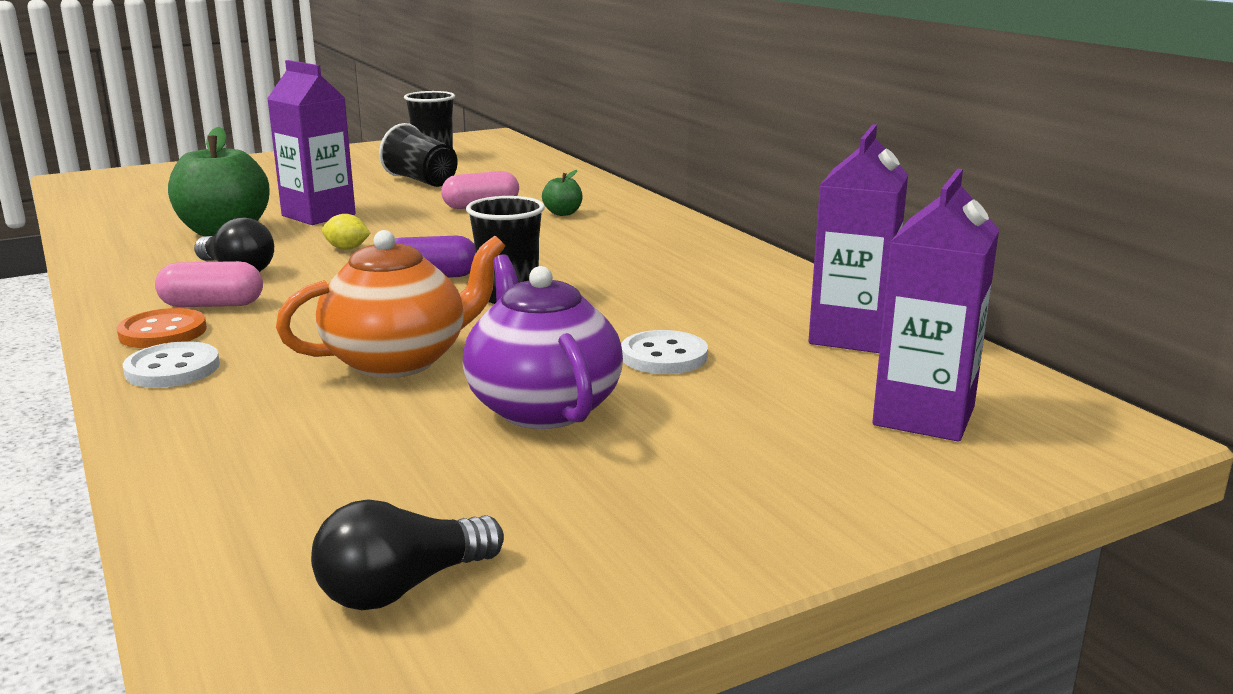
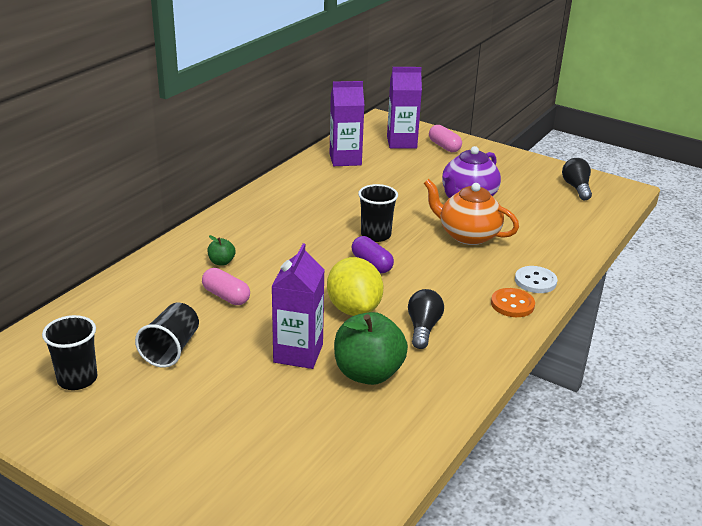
camera: 120 degrees left, 10 degrees up
pink capsule [155,261,263,307] -> pink capsule moved to [429,125,462,152]
black light bulb [311,499,504,610] -> black light bulb turned 120 degrees counterclockwise [562,158,592,200]
yellow lemon [322,214,370,250] -> yellow lemon [327,257,383,316], size x2.36
white button [621,330,708,374] -> none

